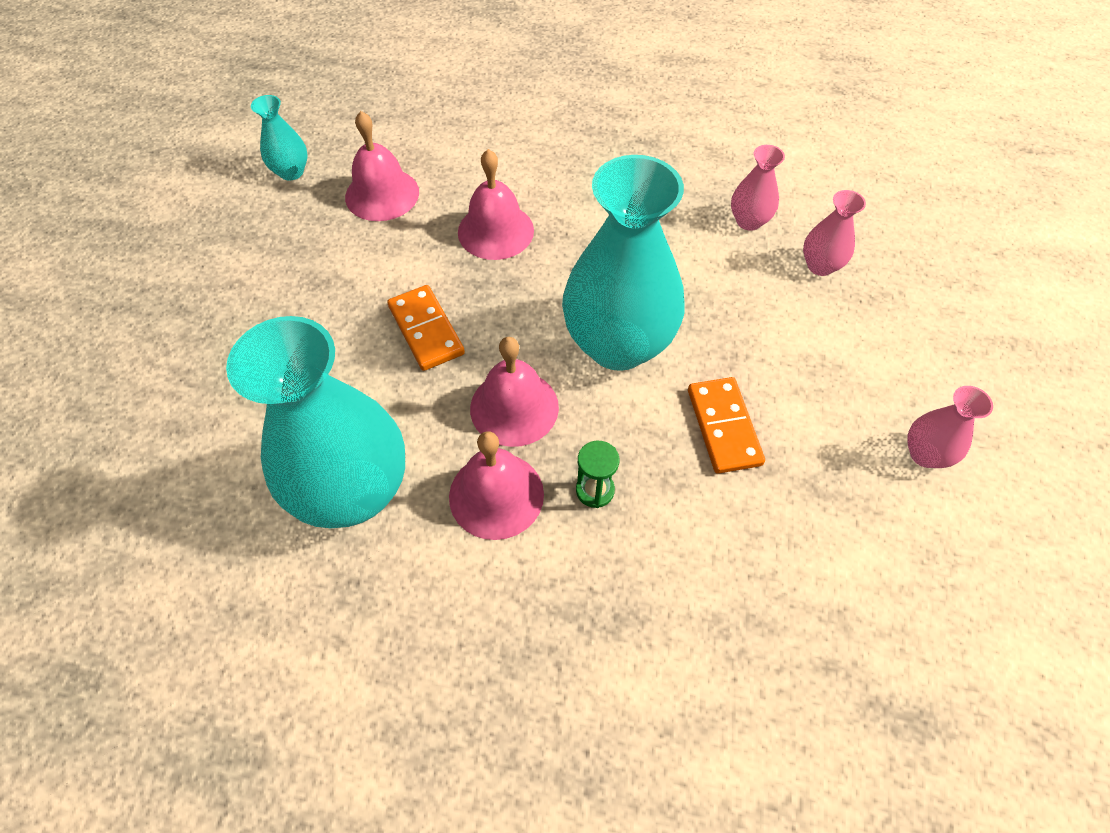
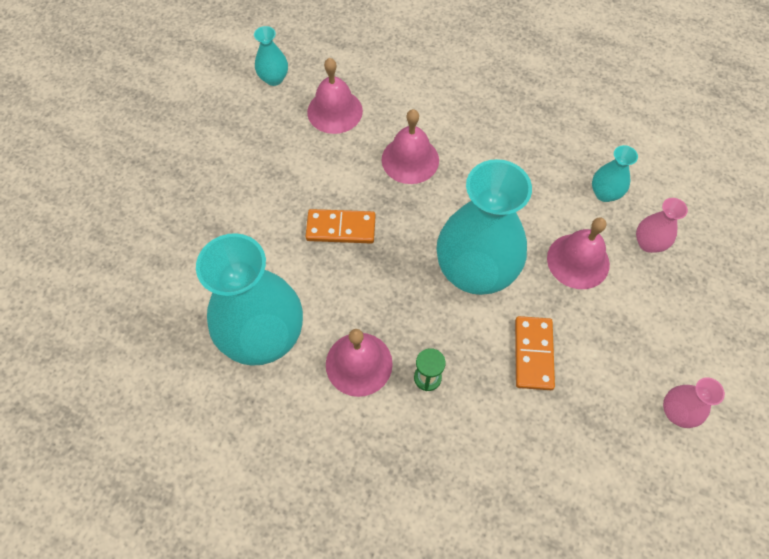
camera: 15 degrees right, 5 degrees up
orange domino [387,285,465,371] -> orange domino turned 75 degrees counterclockwise [305,209,375,244]
pink bell [470,337,559,447] -> pink bell moved to [547,217,610,289]
pink vase [731,145,785,231] -> turquoise vase [592,145,638,202]

